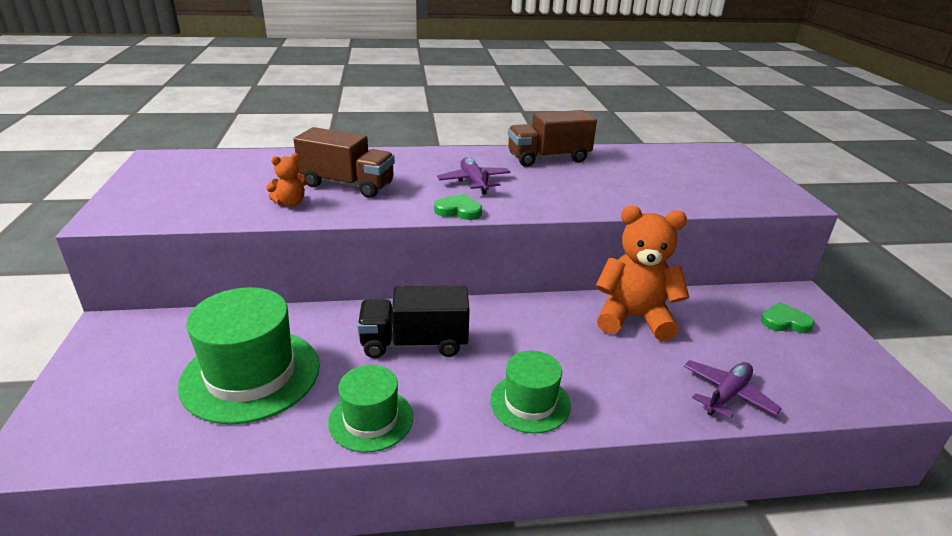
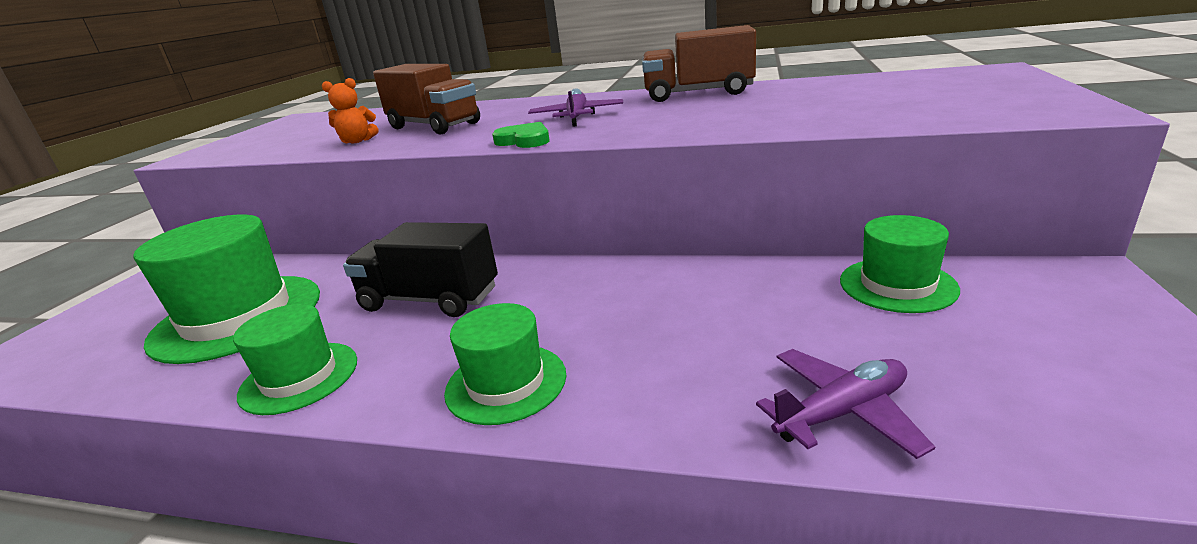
camera: 25 degrees right, 5 degrees down
orange teddy bear [595,206,689,341] -> none
green heart [761,302,815,333] -> none
none -> green hat [840,215,960,313]

